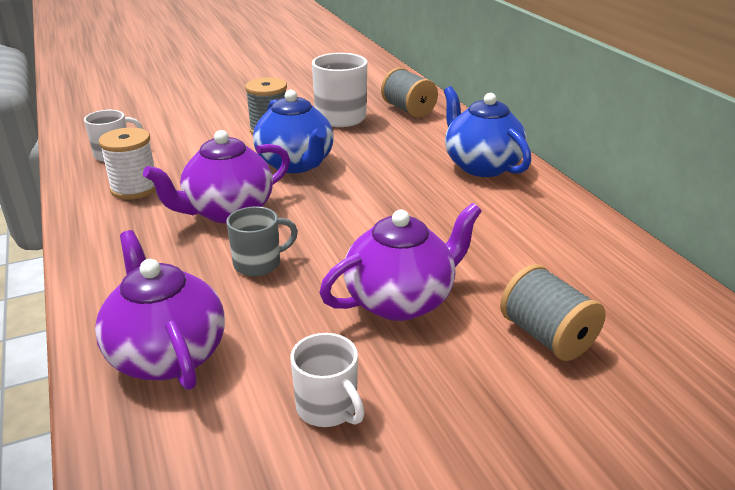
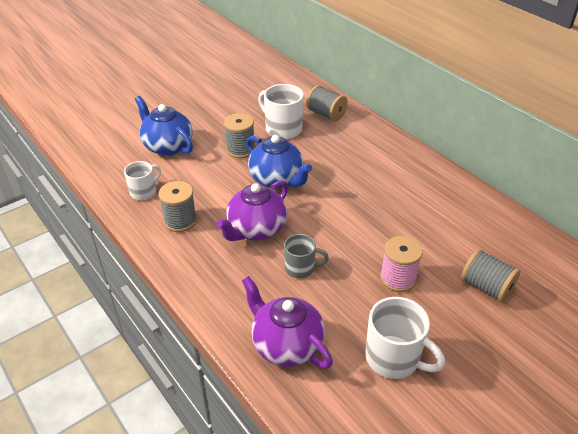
camera: 15 degrees left, 10 degrees up
white spool [99,127,156,200] -> grey spool [158,181,197,232]
grey mug [226,206,298,276] -> grey mug turned 45 degrees clockwise [284,234,329,278]
white mug [290,333,365,427] -> white mug [365,297,445,379], size x1.59
purple teapot [319,203,482,321] -> pink spool [380,236,423,292]
blue teapot [444,86,532,177] -> blue teapot moved to [135,96,193,156]

